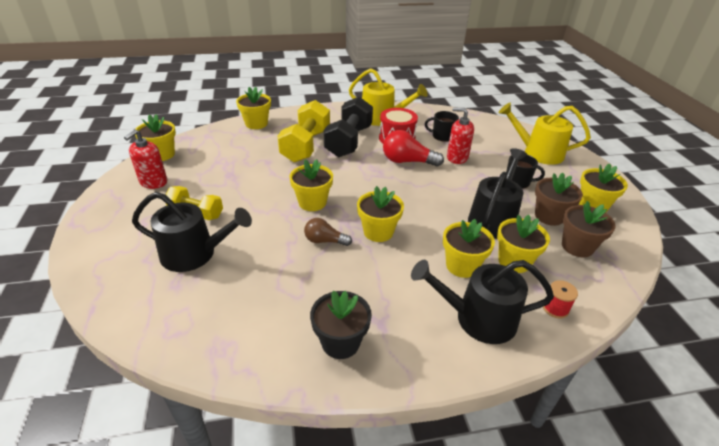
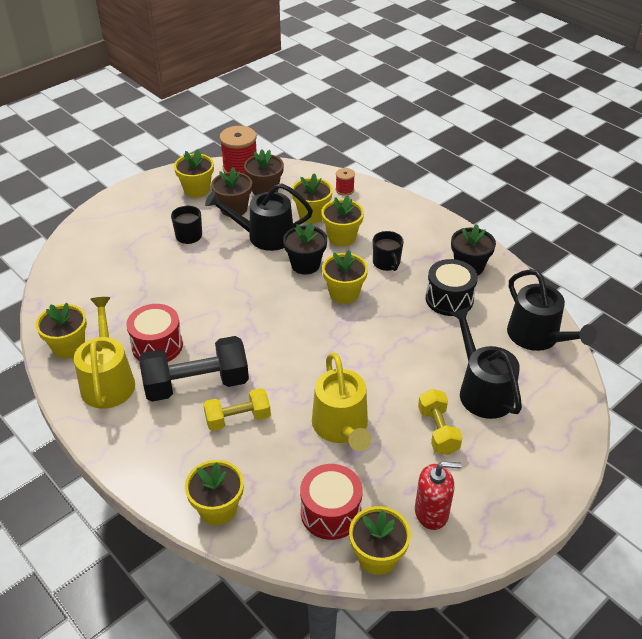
camera: 120 degrees left, 5 degrees up
yellow dumbbell [278,100,330,162] -> yellow dumbbell [203,388,271,431], size x0.60
yellow flower pot [289,159,333,211] -> yellow flower pot moved to [36,303,87,359]
brown light bulb [304,218,352,246] -> none
red light bulb [383,130,444,167] -> none
black watering can [411,260,554,344] -> black watering can moved to [507,269,597,351]
black mug [425,111,459,142] -> black mug moved to [373,231,403,271]
red soap dispenser [447,108,474,164] -> none
yellow watering can [499,103,591,165] -> yellow watering can moved to [312,353,372,451]
none -> red spool [220,126,256,174]
none -> black flower pot [283,222,327,274]
none -> red drum [300,464,363,540]
none -> black drum [426,259,478,316]

